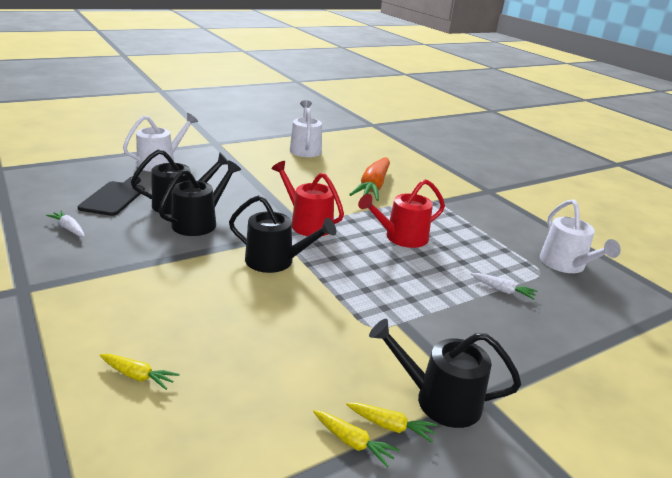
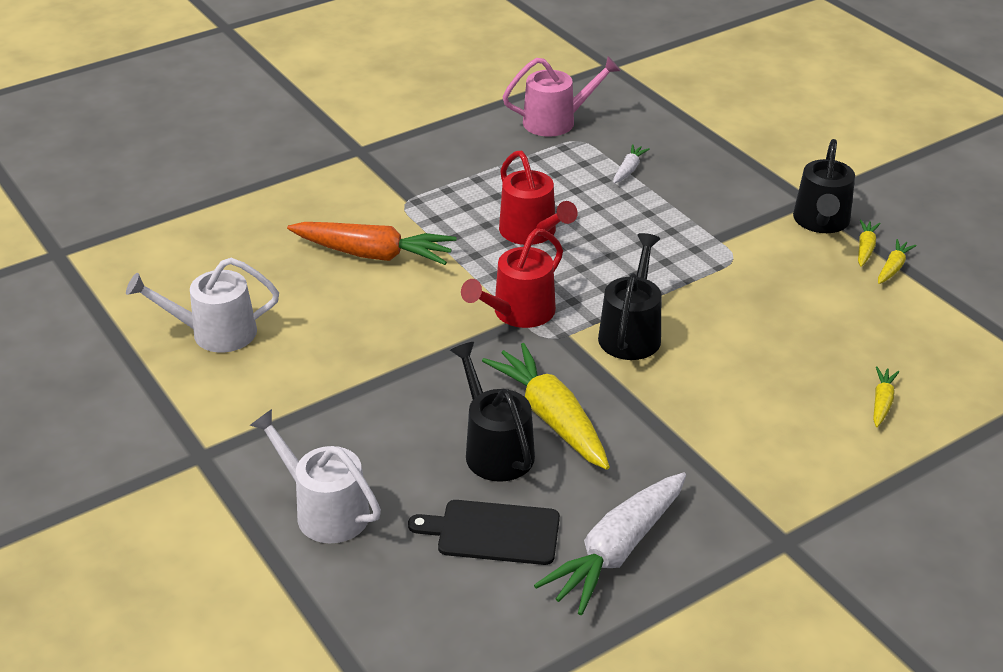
camera: 90 degrees left, 10 degrees up
white carrot [46,210,85,237] -> white carrot [534,473,686,615], size x2.16
black watering can [159,160,241,236] -> yellow carrot [482,343,610,470]
white watering can [540,199,621,273] -> pink watering can [503,56,621,137]

